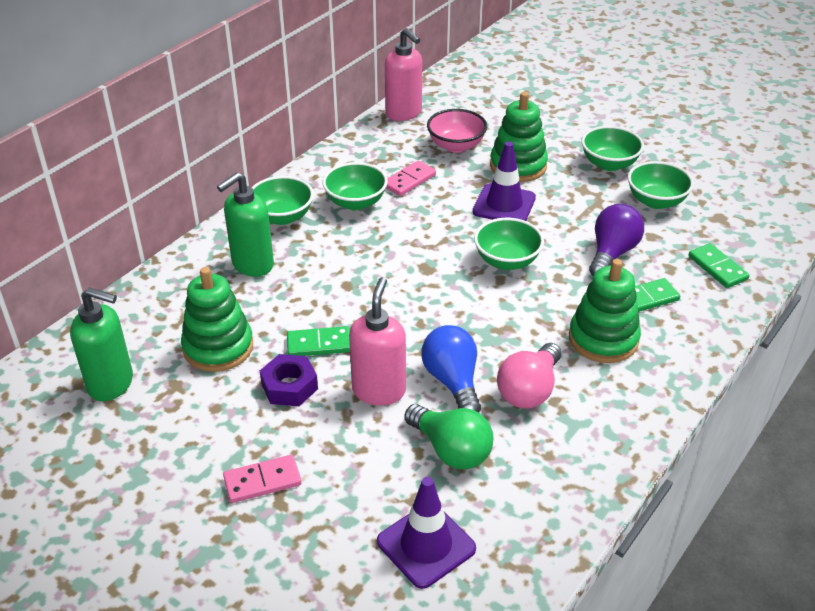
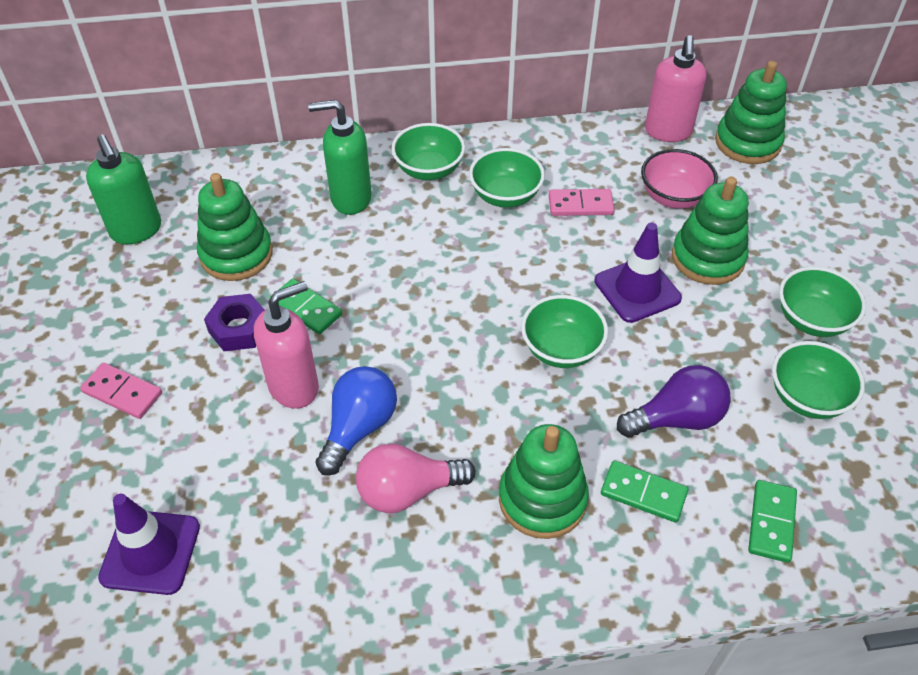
camera: 45 degrees right, 10 degrees up
green light bulb [404,404,493,469] -> none
none -> green stacking toy [715,61,787,164]

